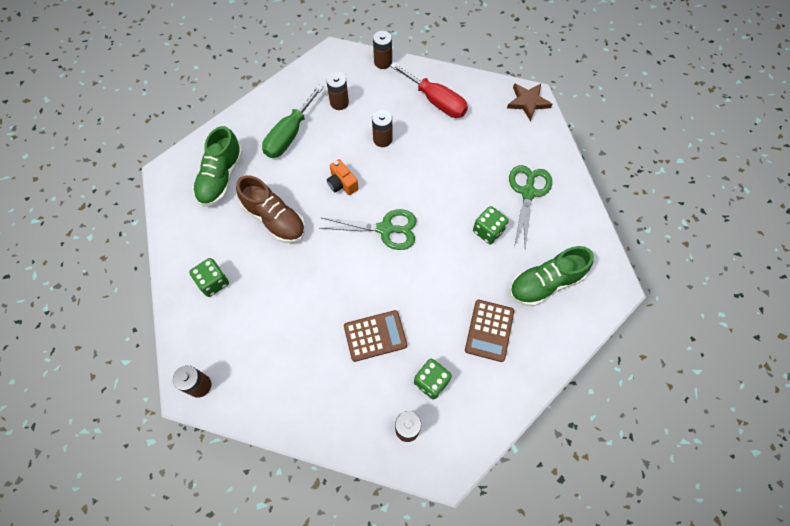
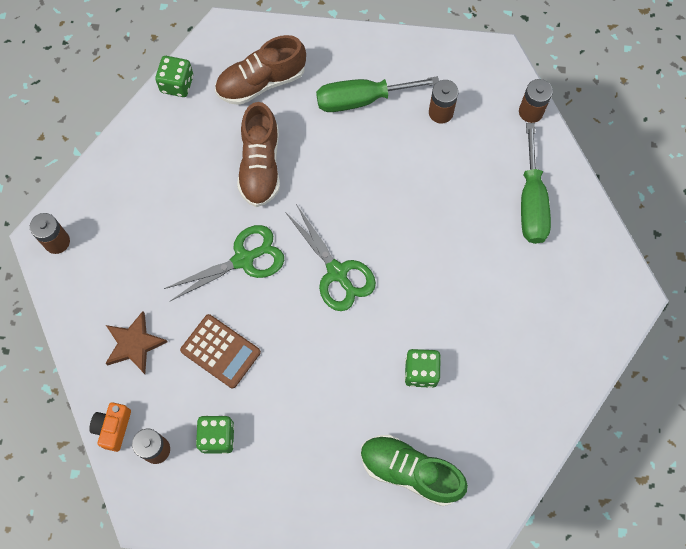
camera: 50 degrees right, 5 degrees up
green dice [189,258,229,297] -> green dice moved to [155,56,193,97]
green shoe [193,126,243,207] -> brown shoe [215,35,306,105]
orange camera [327,159,358,195] -> orange camera moved to [89,402,131,452]
brown battery [372,110,392,147] -> none
red screwdriver [390,62,468,118] -> green screwdriver [521,123,551,244]
brown calculator [465,300,514,362] -> none
brown star [507,83,552,121] -> brown star moved to [105,311,168,374]
green scissors [509,165,552,248] -> green scissors moved to [164,225,284,301]

